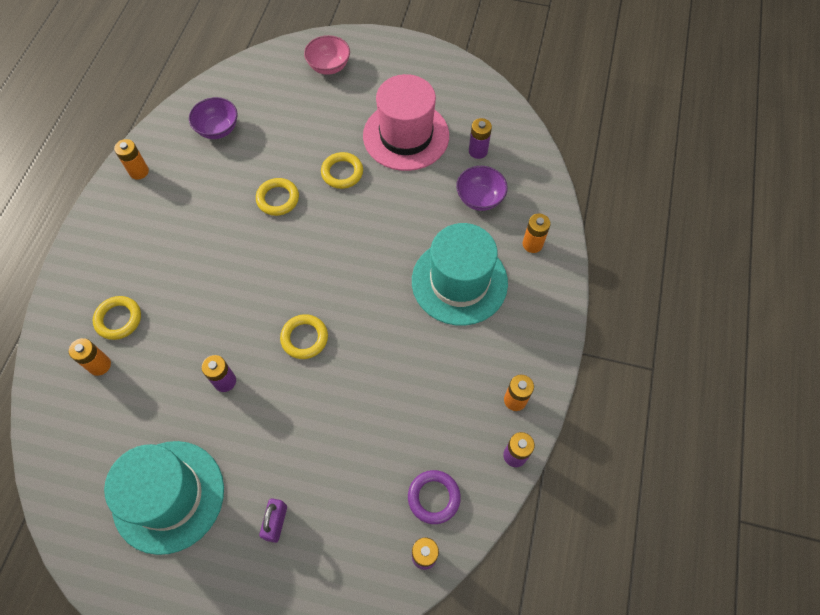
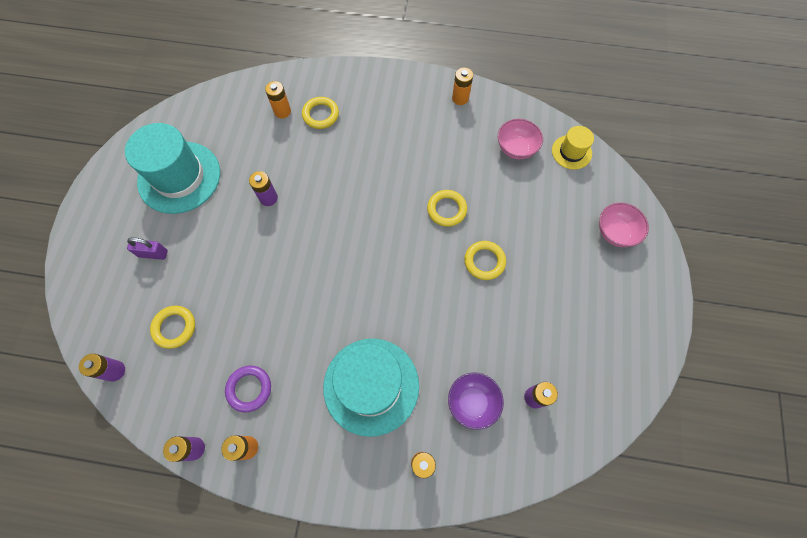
camera: 85 degrees right, 5 degrees up
purple bowl [189,97,238,139] -> pink bowl [498,119,543,159]
yellow ring [280,314,328,359] -> yellow ring moved to [150,306,195,349]
pink hat [363,74,449,171] -> none
purple ring [408,470,461,524] -> purple ring moved to [225,365,271,412]
none -> yellow hat [552,126,594,170]

